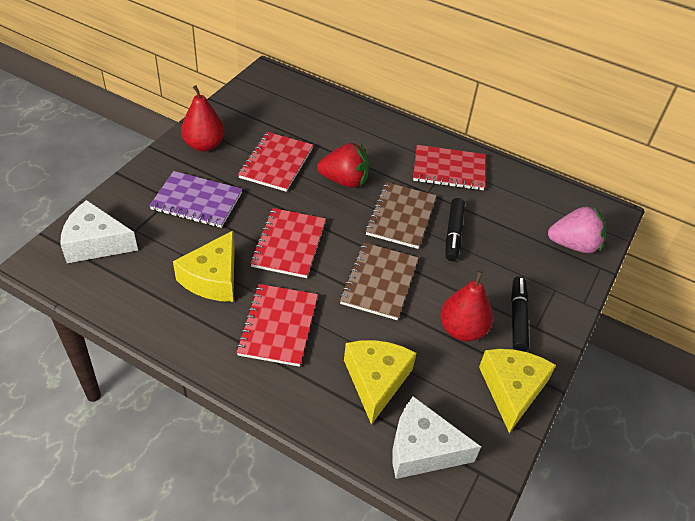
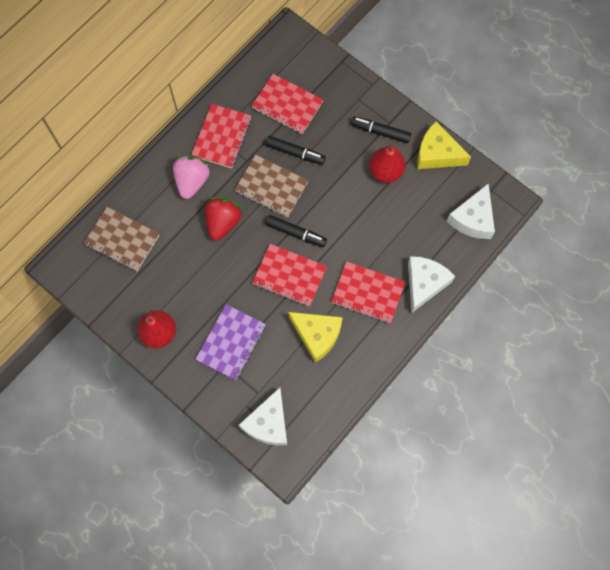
camera: 75 degrees left, 25 degrees up
red notebook [238,132,313,192] -> red notebook moved to [252,74,323,134]
brown notebook [340,243,419,320] -> brown notebook moved to [84,207,159,271]
yellow cheese [344,340,417,425] -> none
pink strawberry [548,206,606,253] -> pink strawberry moved to [173,155,211,199]
none -> black marker [266,215,327,247]
none -> white cheese [408,256,455,313]

